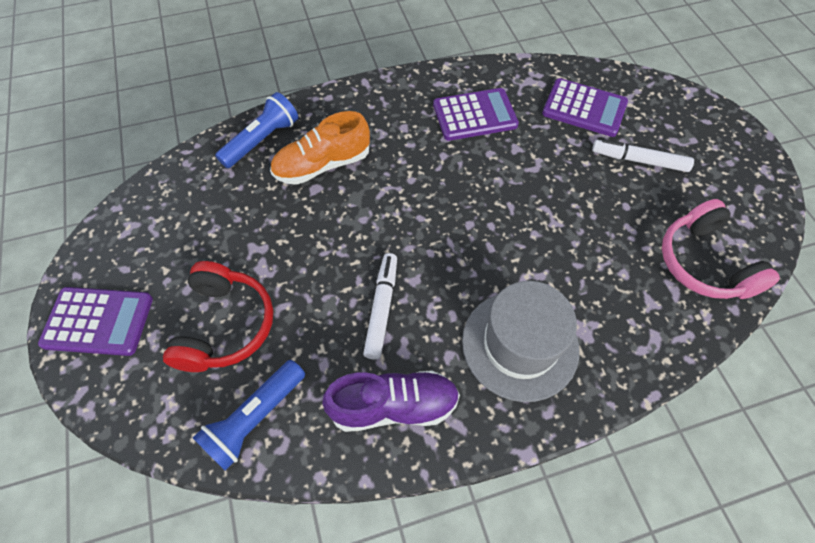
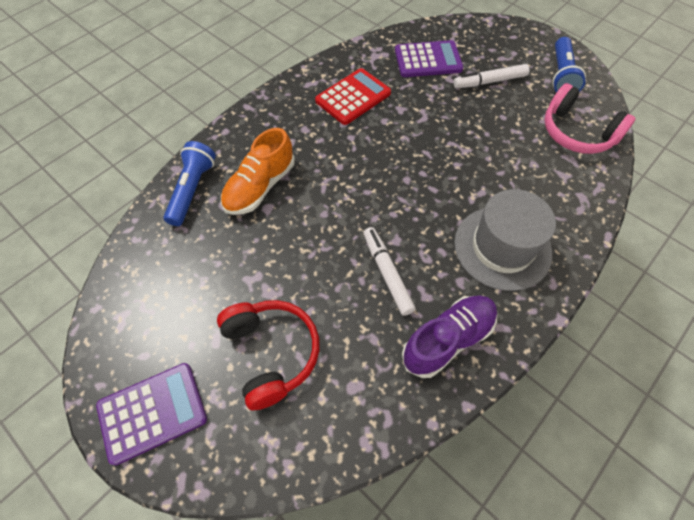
camera: 30 degrees left, 0 degrees up
blue flashlight [193,360,305,471] -> blue flashlight moved to [552,37,586,93]
purple calculator [433,88,519,141] -> red calculator [315,68,391,125]

